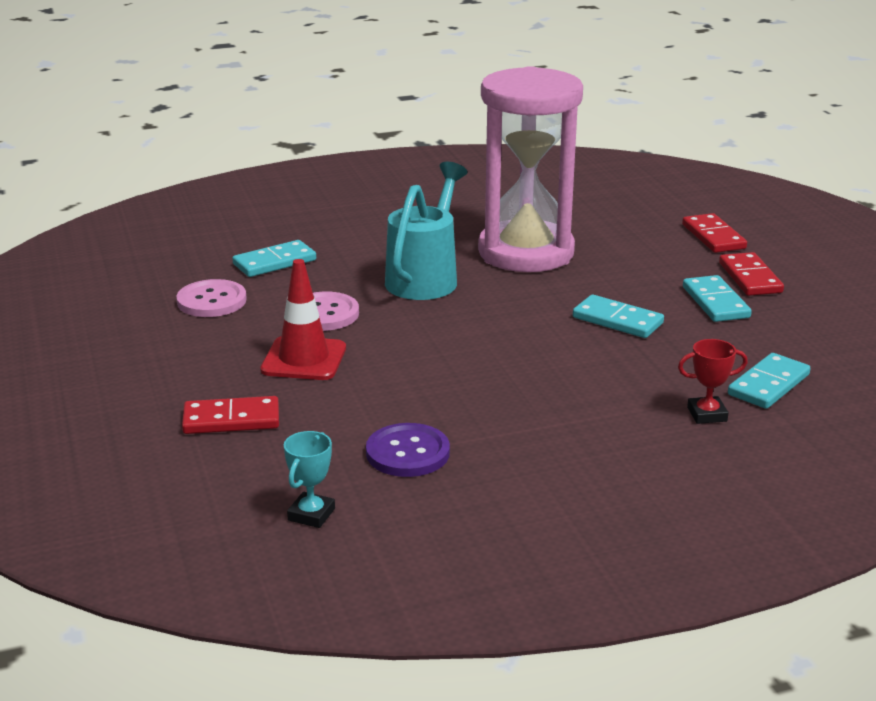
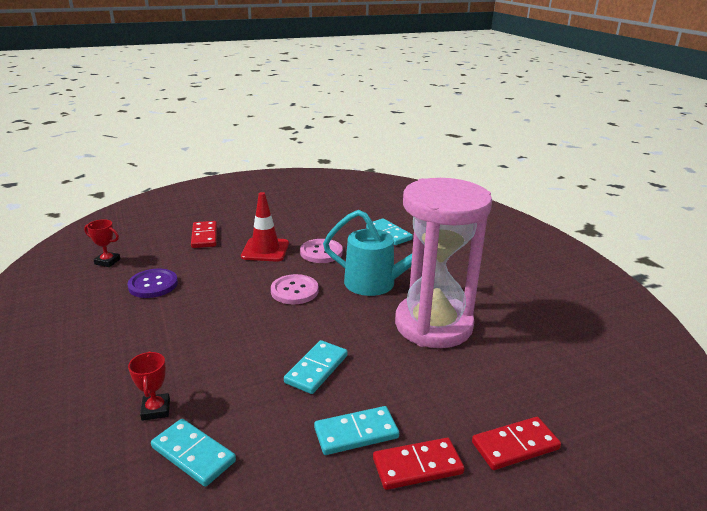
camera: 85 degrees right, 0 degrees up
pink button [176,279,247,317] -> pink button moved to [271,274,319,304]
turquoise trophy [284,431,335,528] -> red trophy [84,219,120,267]

